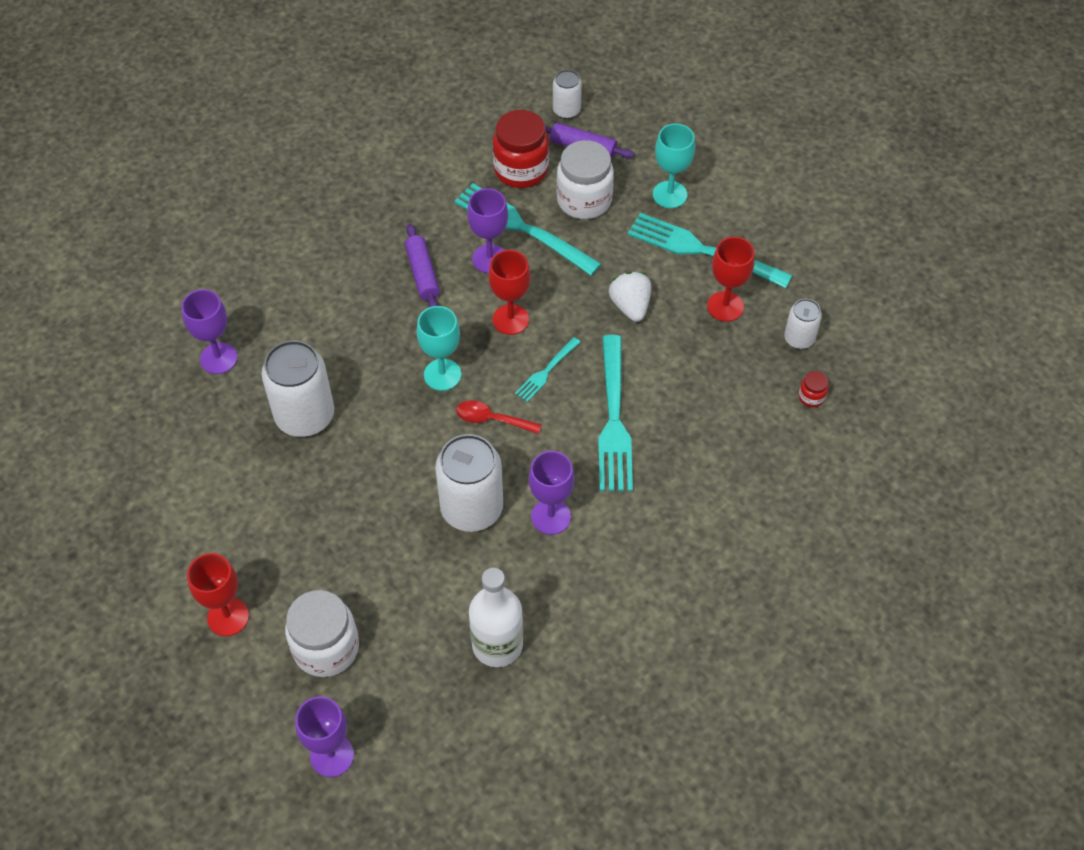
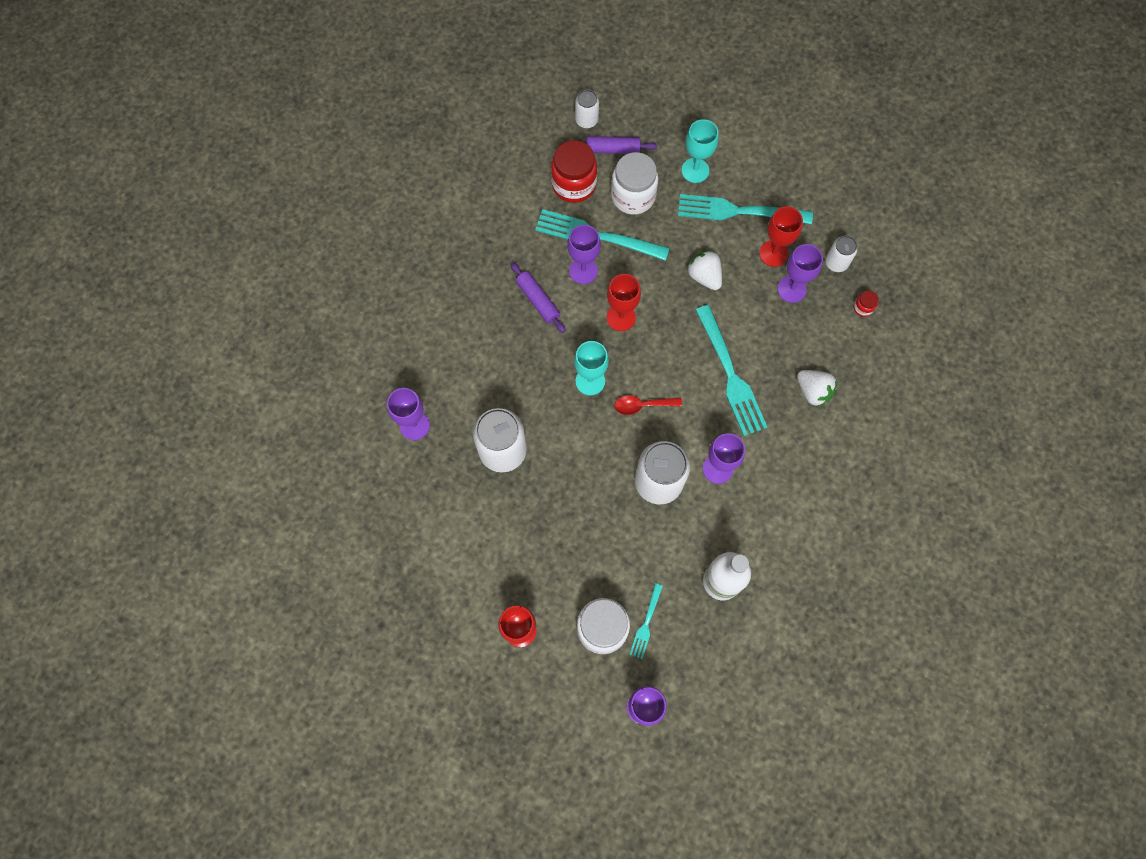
camera: 20 degrees left, 15 degrees up
turquoise fork [515,337,580,402] -> turquoise fork moved to [630,583,663,659]
none -> purple goblet [778,244,823,303]
none -> white strawberry [797,370,837,407]

